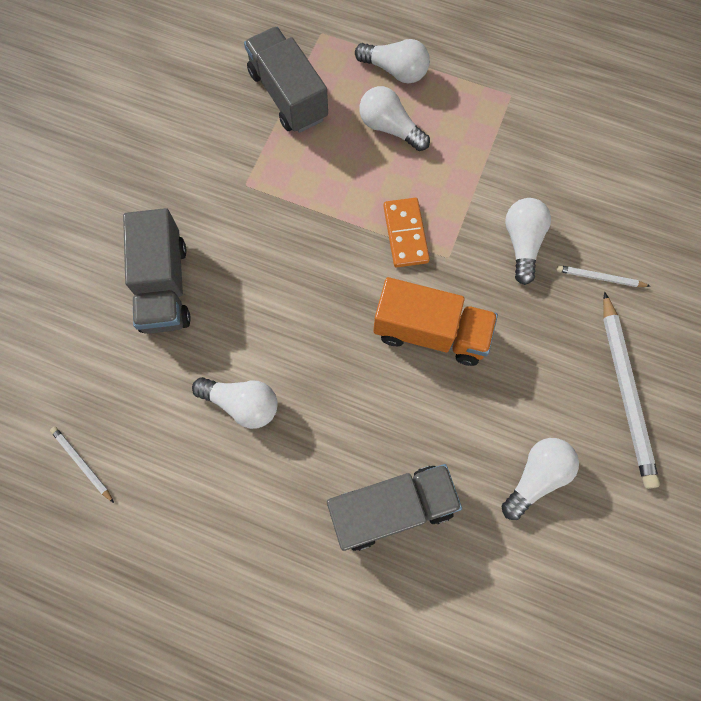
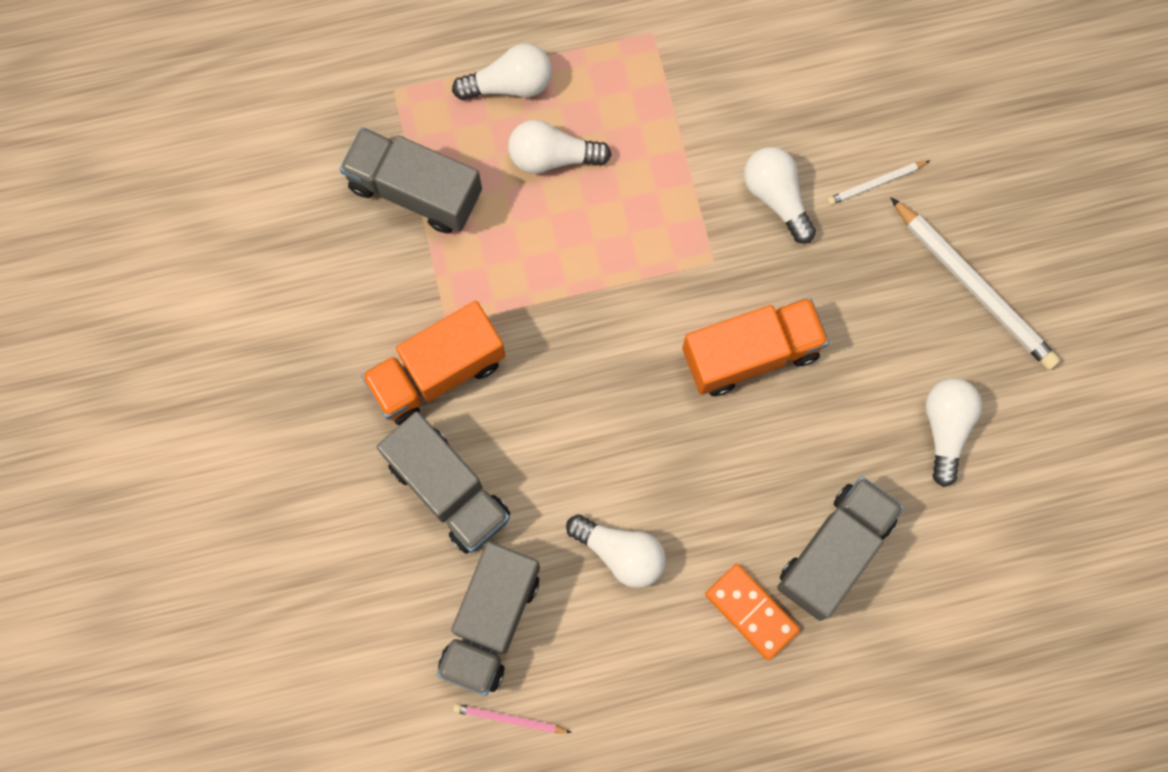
camera: 35 degrees left, 5 degrees up
white pencil [50,427,114,503] -> pink pencil [453,704,572,733]
white light bulb [192,377,278,429] -> white light bulb turned 45 degrees clockwise [566,514,666,588]
orange domino [383,198,430,267] -> orange domino moved to [705,564,800,660]
none -> orange truck [361,301,506,425]
none -> grey truck [437,542,540,696]

